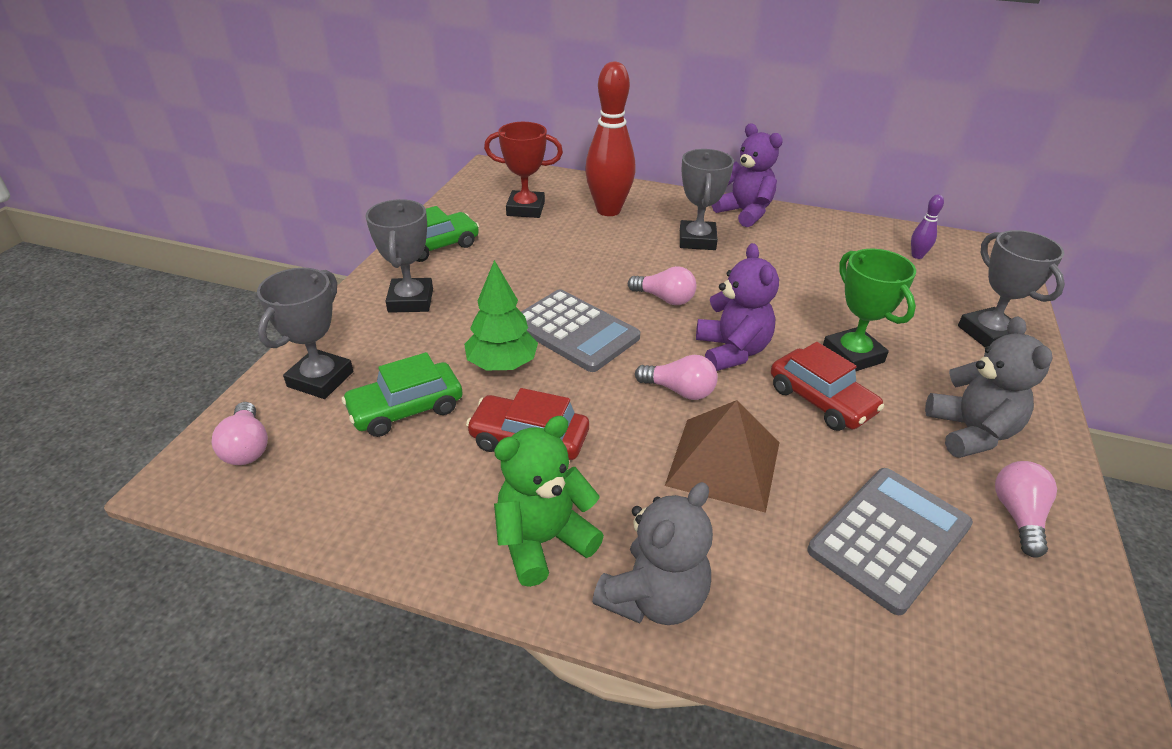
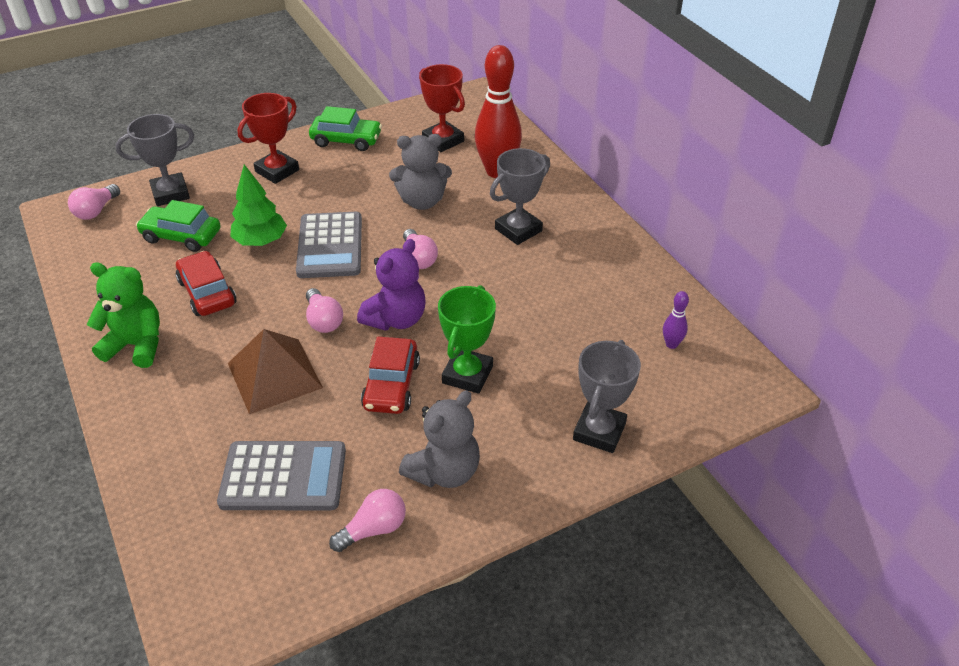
camera: 45 degrees right, 5 degrees up
grey trophy [366,199,433,313] -> red trophy [237,93,299,184]
grey teddy bear [592,482,713,625] -> grey teddy bear moved to [389,134,452,210]
purple teddy bear [712,123,783,227] -> none

